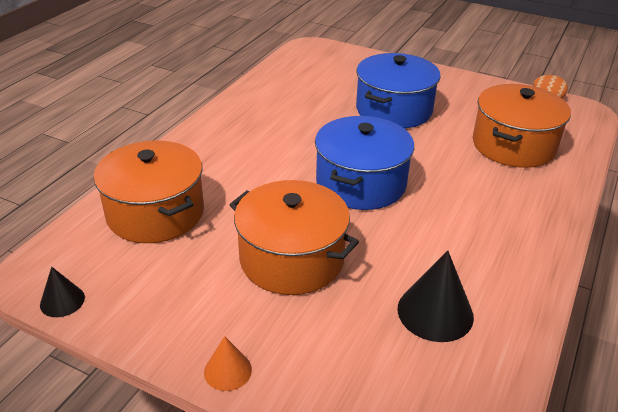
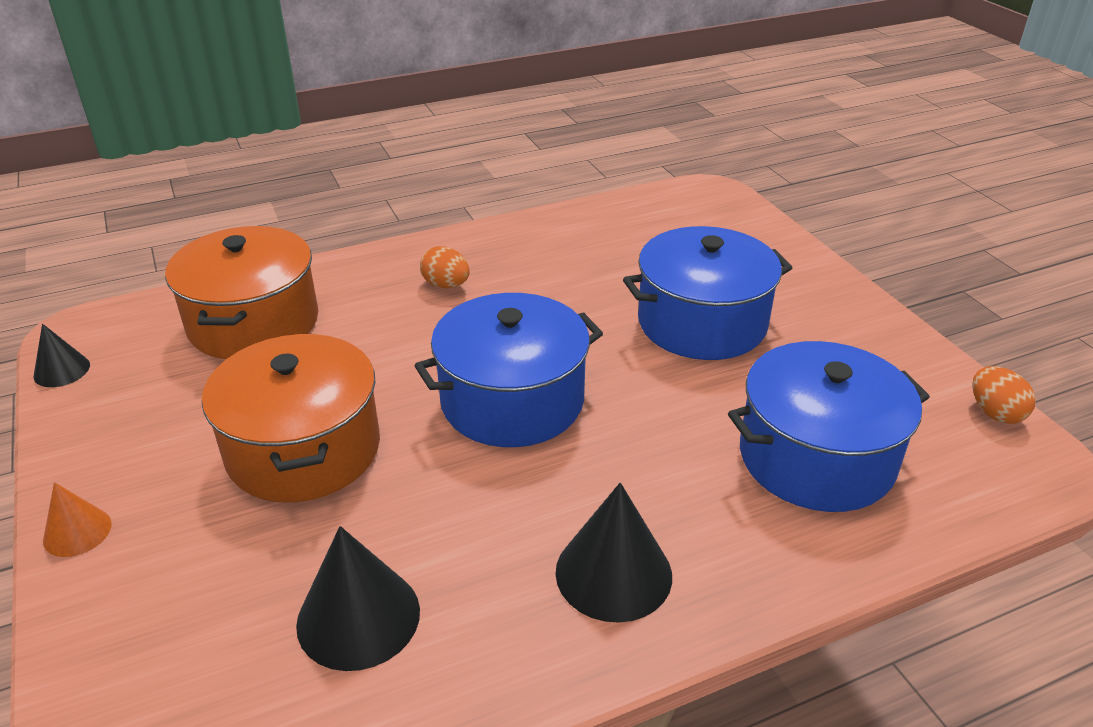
camera: 40 degrees right, 0 degrees up
orange pot [473,84,571,168] -> blue pot [728,341,930,512]
none -> orange egg [420,246,470,288]
none -> black cone [555,482,672,623]

